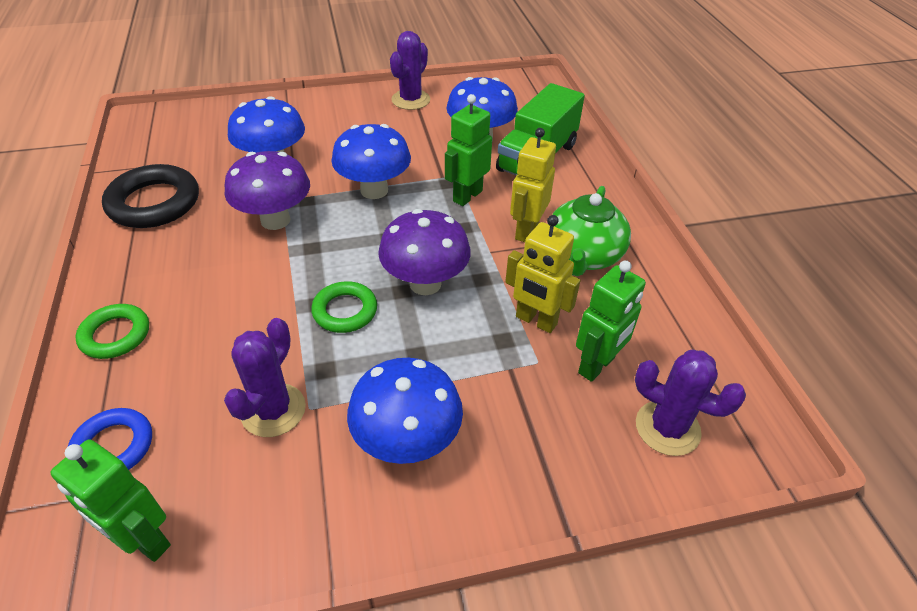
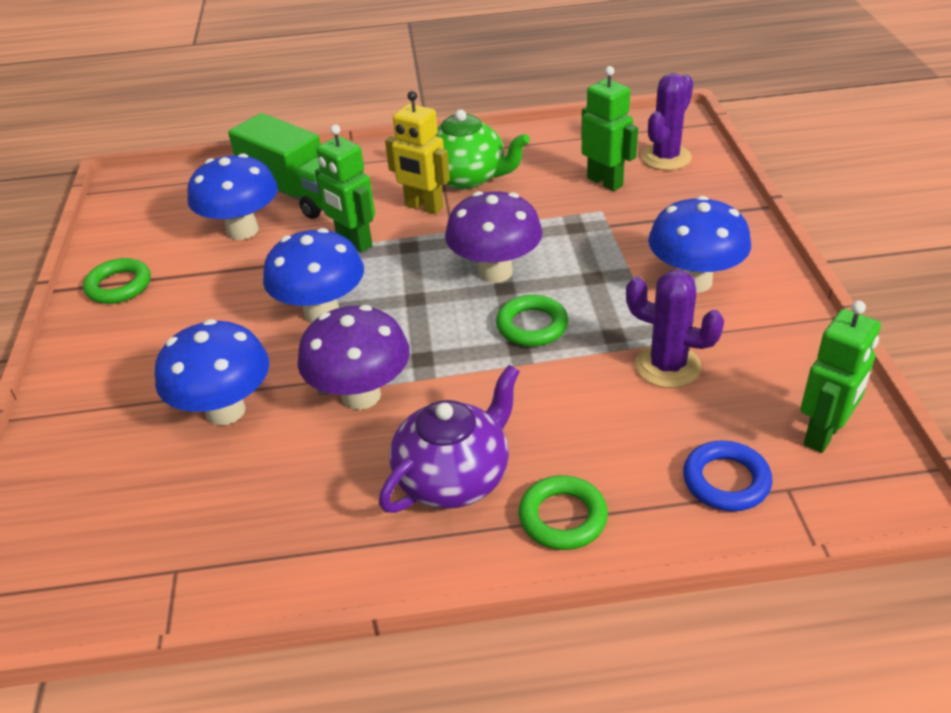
camera: 80 degrees left, 5 degrees down
black ring [102,164,199,228] -> none
purple cactus [390,31,430,110] -> green ring [83,258,151,304]
yellow robot [505,215,581,333] -> none
none -> purple teapot [379,365,520,513]

